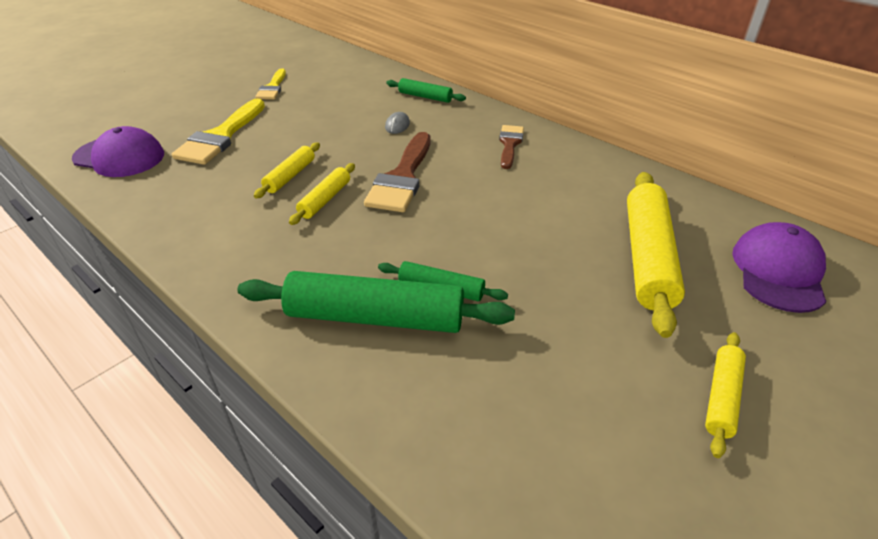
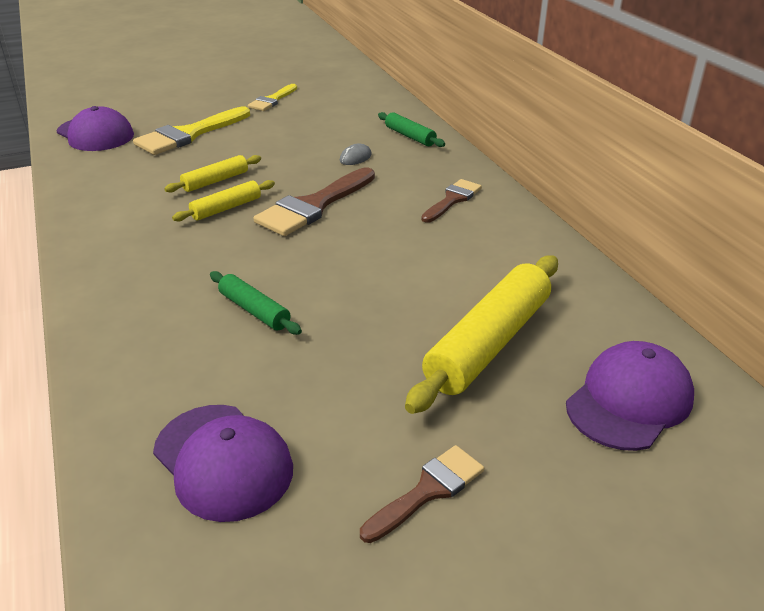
camera: 25 degrees right, 5 degrees down
green rolling pin [237,271,515,333] -> none
yellow rolling pin [705,332,746,458] -> brown brush [360,445,484,543]
none -> purple cap [153,405,293,522]

